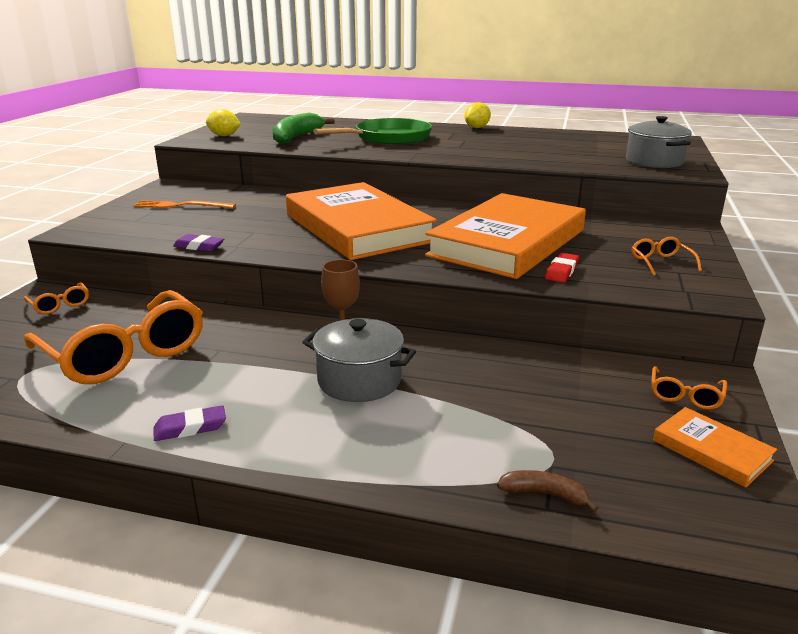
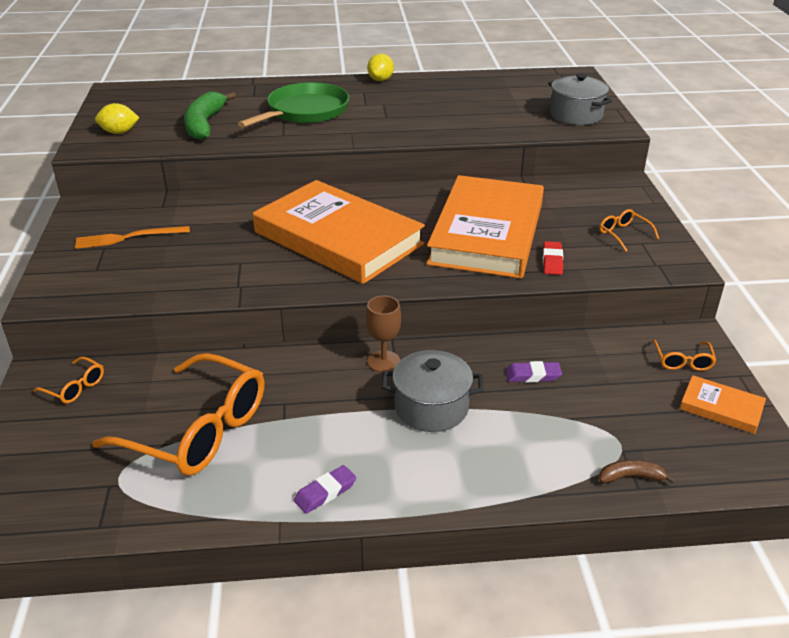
camera: 20 degrees left, 10 degrees up
purple eraser [173,234,224,251] -> purple eraser moved to [506,361,562,382]

